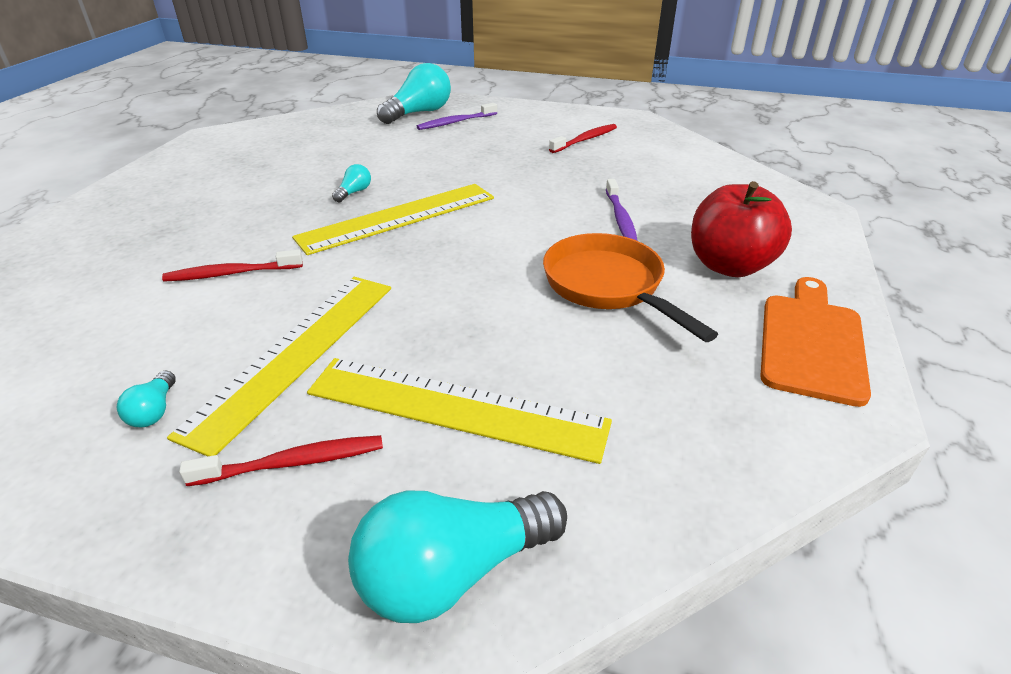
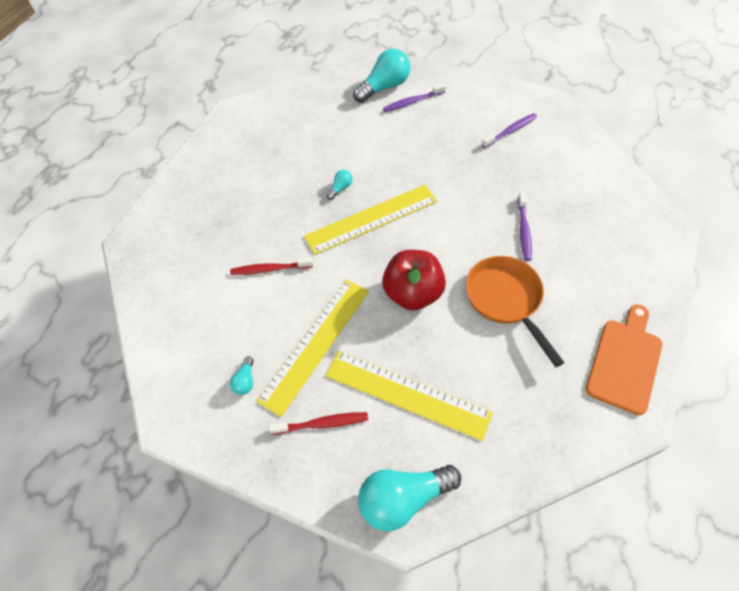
camera: 10 degrees right, 20 degrees up
red toothbrush [549,124,617,153] -> purple toothbrush [481,113,537,148]
red apple [691,181,792,277] -> red apple moved to [382,250,446,311]

